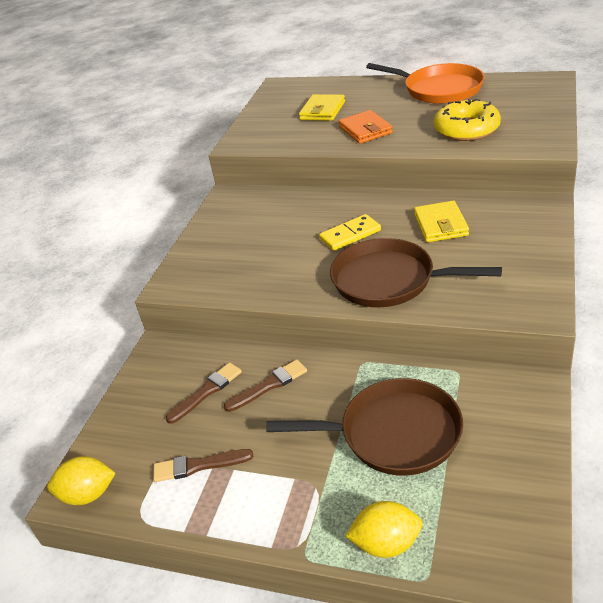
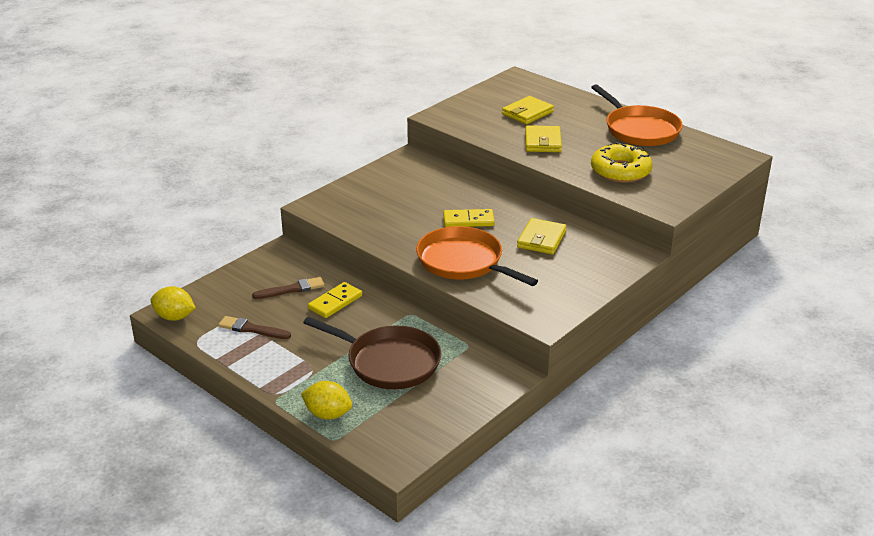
camera: 20 degrees right, 5 degrees down
brown brush [224,360,307,412] -> yellow domino [308,282,362,318]
brown pan [330,238,502,307] -> orange pan [416,226,538,286]
orange wallet [338,110,393,144] -> yellow wallet [525,125,562,152]

